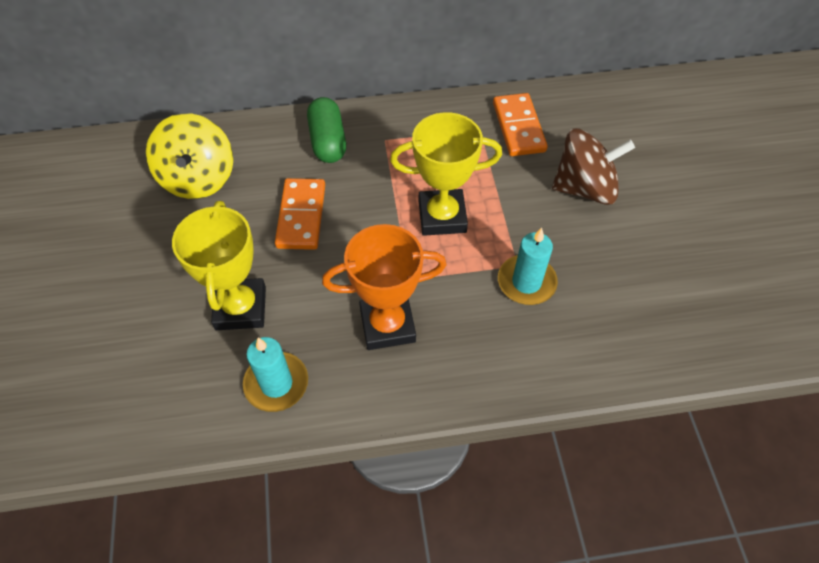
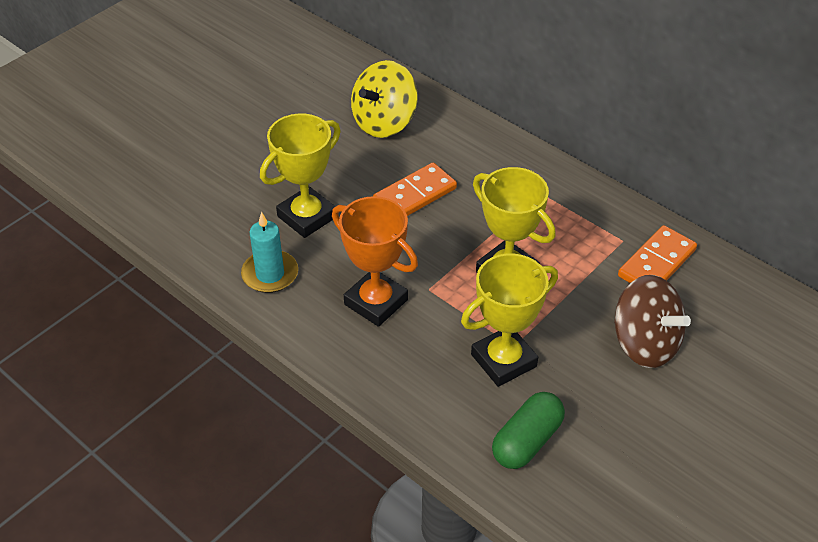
camera: 50 degrees right, 10 degrees down
green capsule [307,97,346,163] -> green capsule moved to [492,392,565,469]
turquoise candle [498,228,558,305] -> yellow trophy [461,253,558,387]

